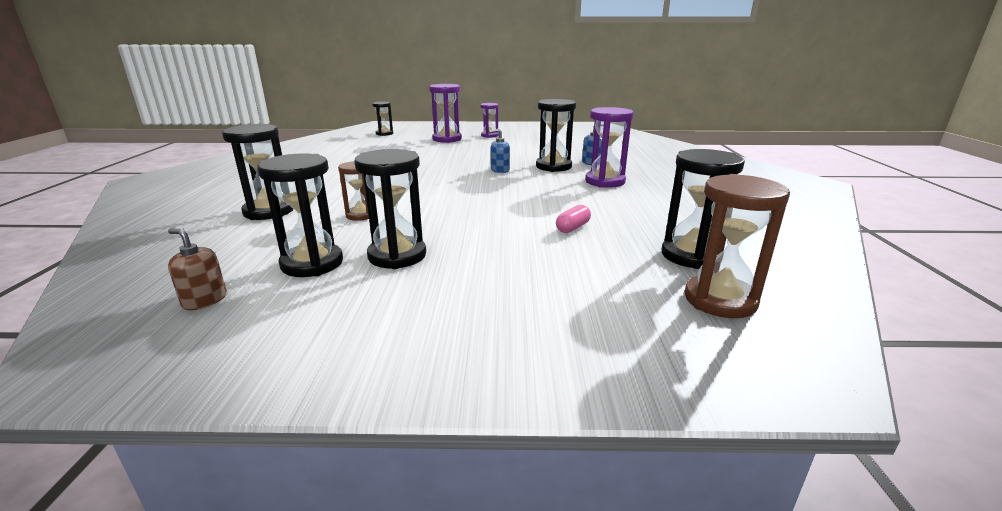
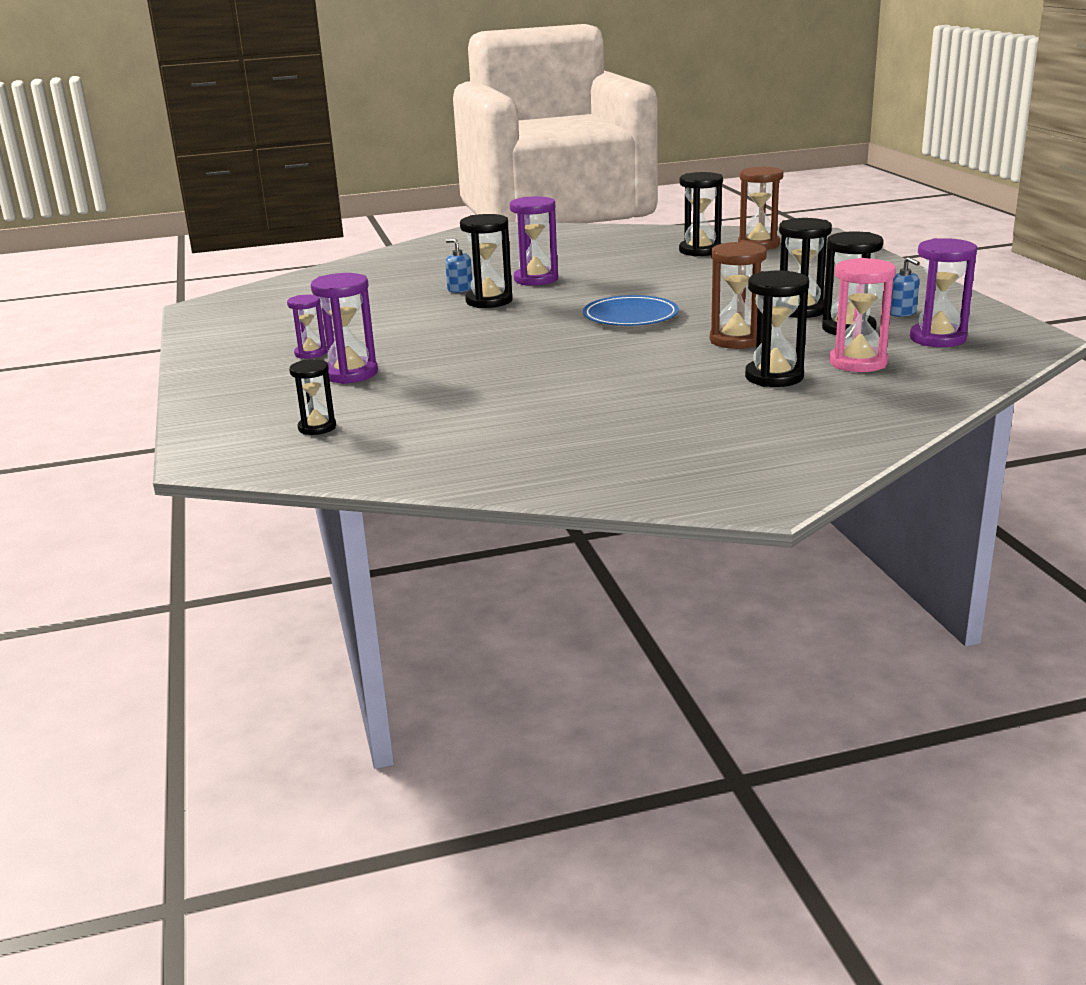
camera: 105 degrees left, 0 degrees up
brown soap dispenser [168,228,227,310] -> purple hourglass [910,238,977,347]
brown hourglass [338,161,369,221] -> brown hourglass [710,241,767,349], size x1.62
blue soap dispenser [489,129,510,173] -> blue soap dispenser moved to [890,257,920,317]
pink capsule [556,205,591,233] -> none
none -> blue plate [583,295,679,326]
none -> pink hourglass [829,258,896,372]

